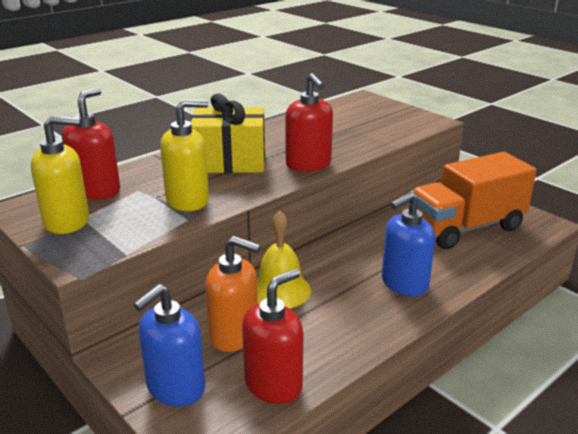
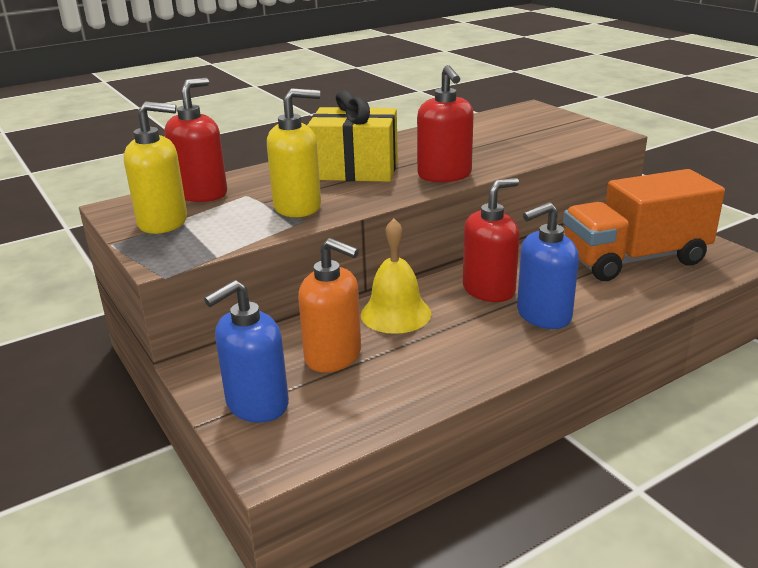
camera: 10 degrees right, 0 degrees up
red soap dispenser [242,269,303,404] -> red soap dispenser moved to [463,178,519,302]

